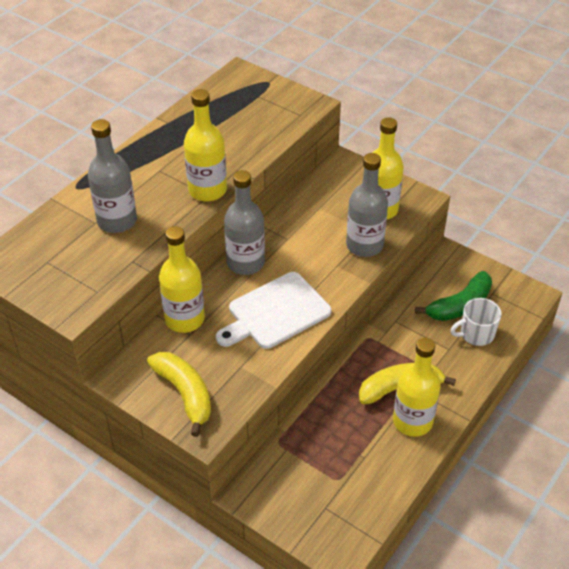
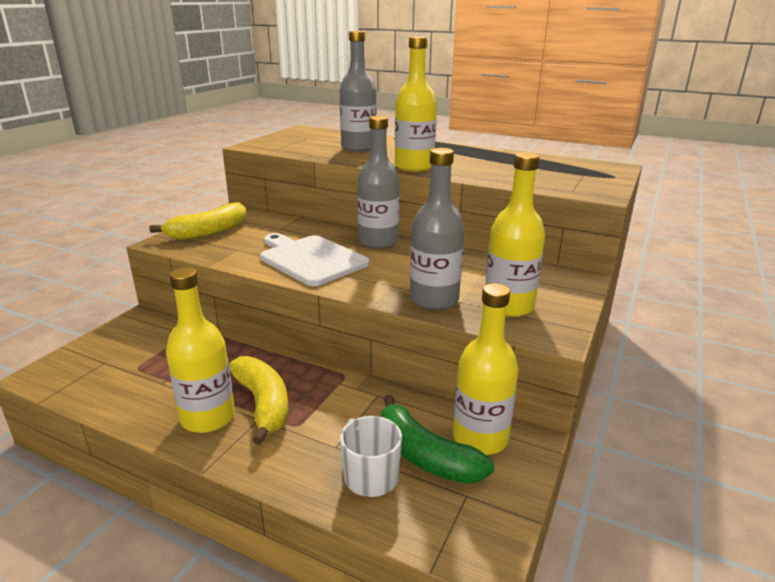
camera: 80 degrees right, 20 degrees down
yellow bottle [159,226,205,333] -> yellow bottle moved to [453,284,519,455]

